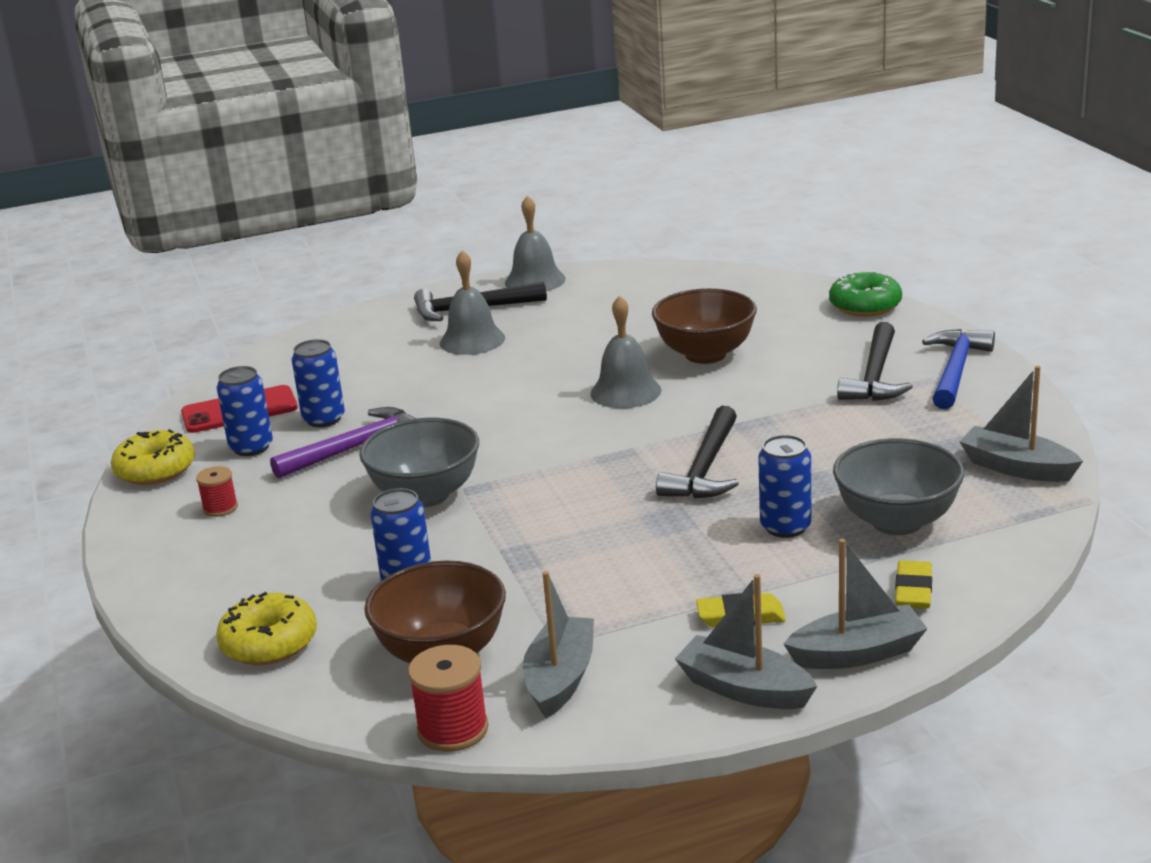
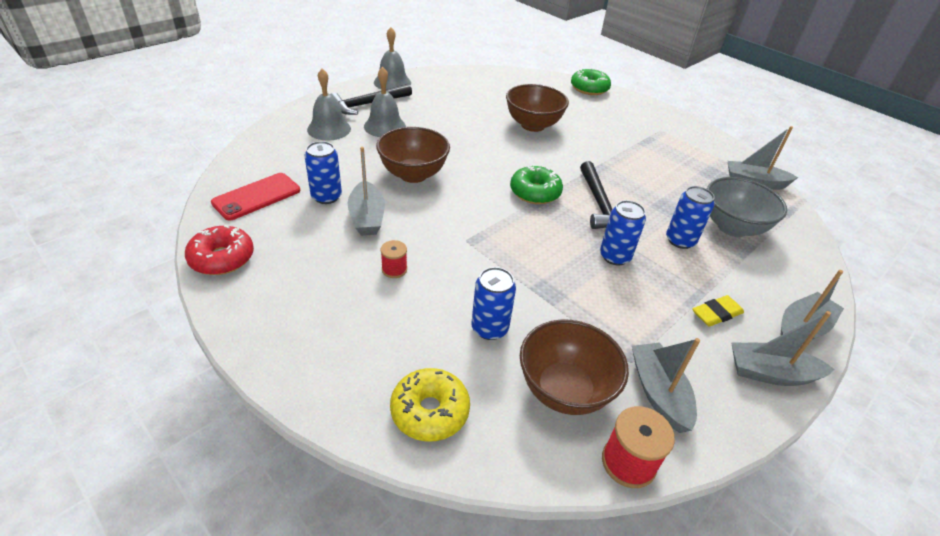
camera: 30 degrees left, 15 degrees up
yellow donut [111,429,195,485] -> red donut [185,225,254,275]
red spool [196,466,238,517] -> red spool moved to [381,240,407,278]
blue can [217,366,273,456] -> blue can moved to [600,200,646,265]
purple hammer [270,407,416,479] -> grey boat [347,147,385,236]
grey bowl [359,418,479,507] -> none
grey bell [590,295,661,408] -> grey bell moved to [307,68,351,141]
black hammer [837,322,913,401] -> none
yellow eraser [895,560,932,608] -> none
blue hammer [922,329,995,409] -> none
none -> brown bowl [376,127,450,183]
none -> green donut [510,166,563,204]

